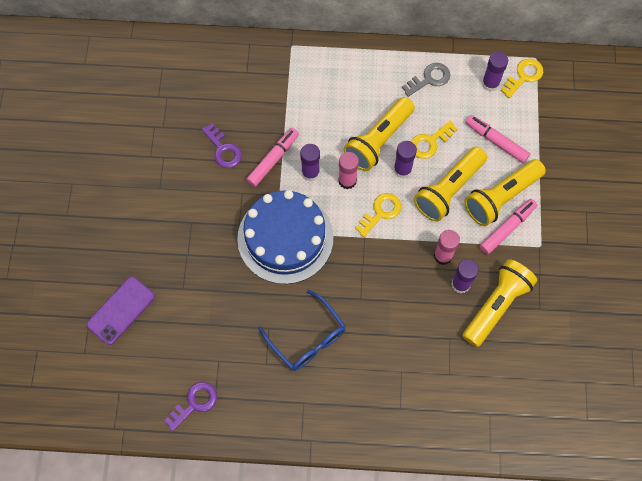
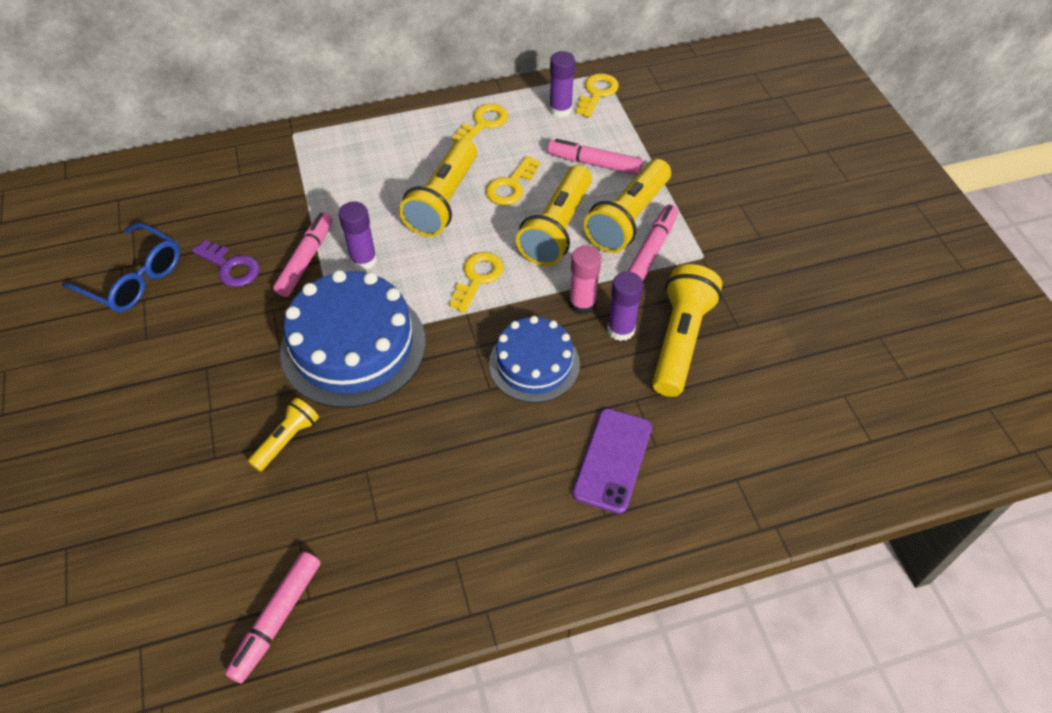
camera: 20 degrees left, 15 degrees down
purple phone [86,276,155,345] -> purple phone moved to [573,408,652,514]
purple key [164,382,217,431] -> pink marker [225,552,320,683]
blue glasses [259,290,346,371] -> blue glasses moved to [62,223,180,312]
pink glue stick [338,152,359,189] -> none
purple glue stick [394,141,417,178] -> none
grey key [402,63,450,97] -> yellow key [452,104,508,141]
none -> yellow flashlight [248,397,319,472]
none -> blue cake [489,316,580,403]

